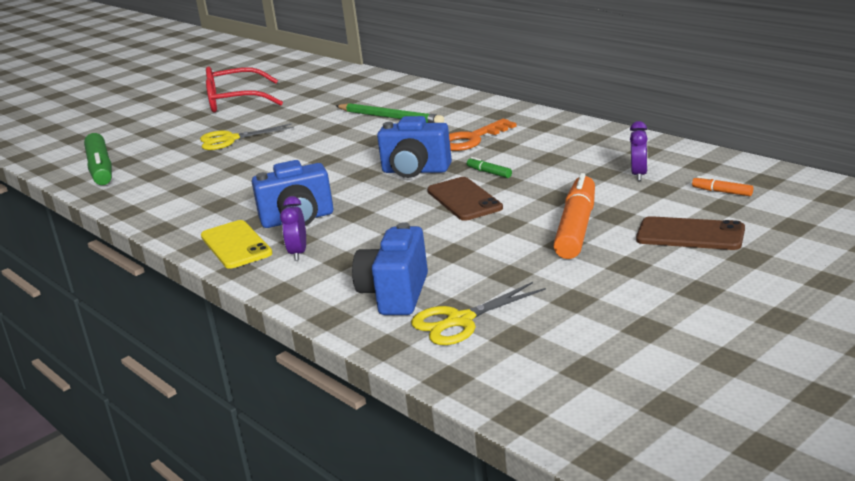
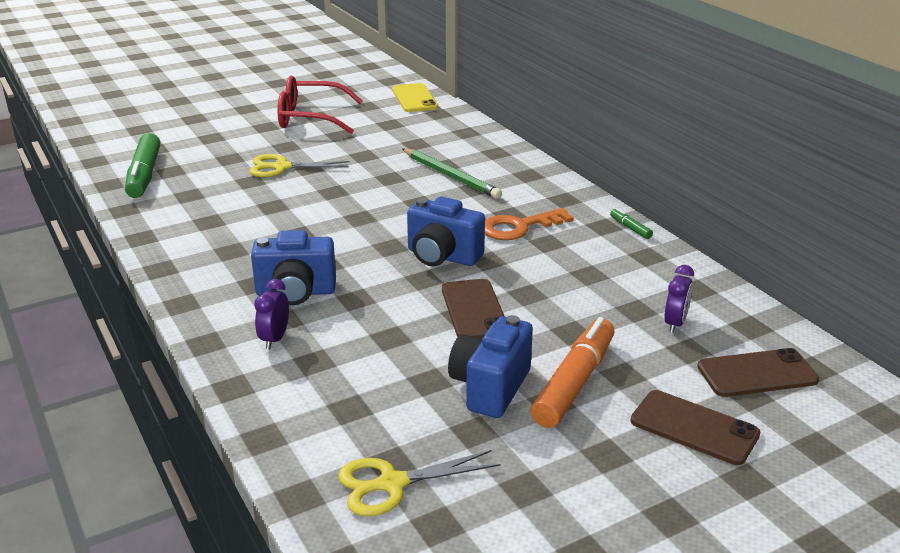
camera: 10 degrees right, 5 degrees up
yellow phone [201,220,273,269] -> yellow phone moved to [392,83,438,112]
blue camera [352,222,428,315] -> blue camera moved to [448,315,533,418]
green marker [467,157,512,178] -> green marker moved to [610,208,653,239]
orange marker [692,176,753,196] -> brown phone [697,348,819,397]

